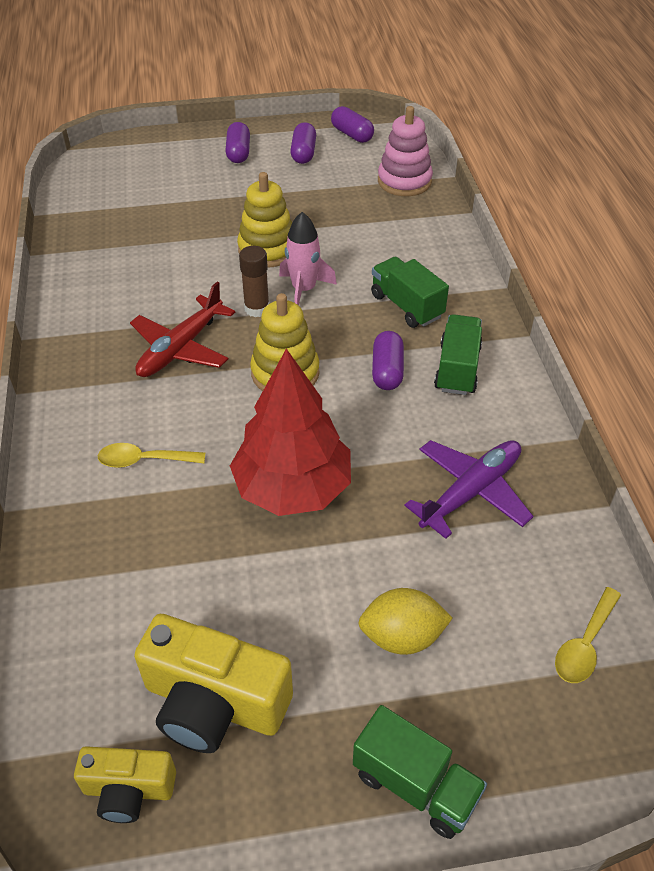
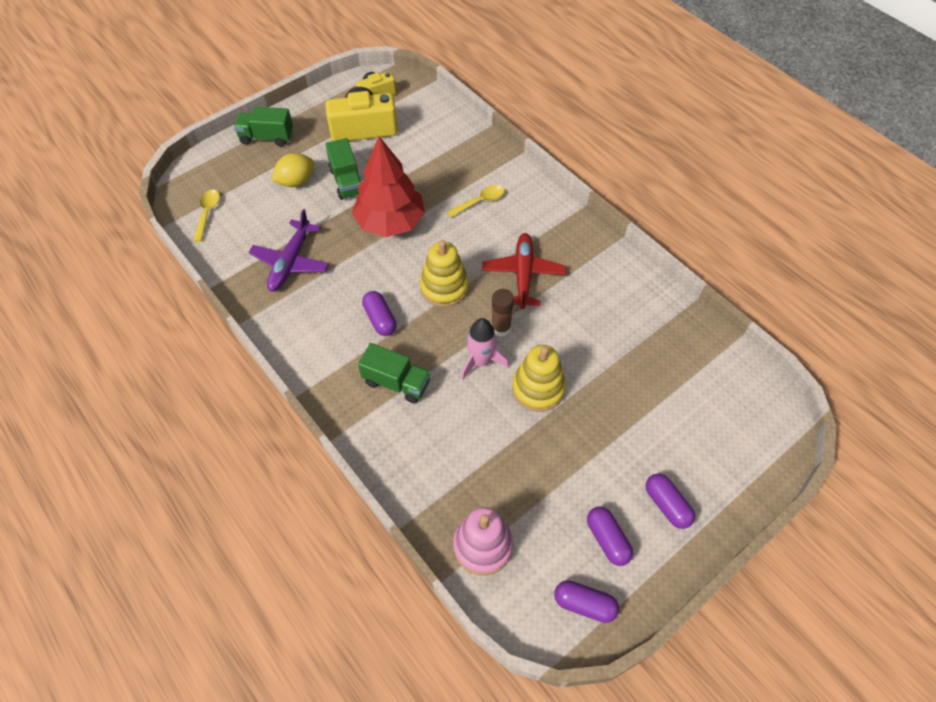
camera: 150 degrees right, 10 degrees up
green truck [434,314,482,395] -> green truck moved to [325,138,362,200]

